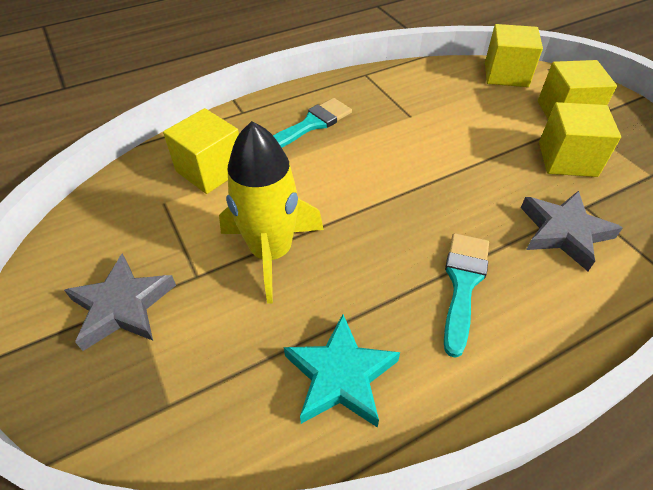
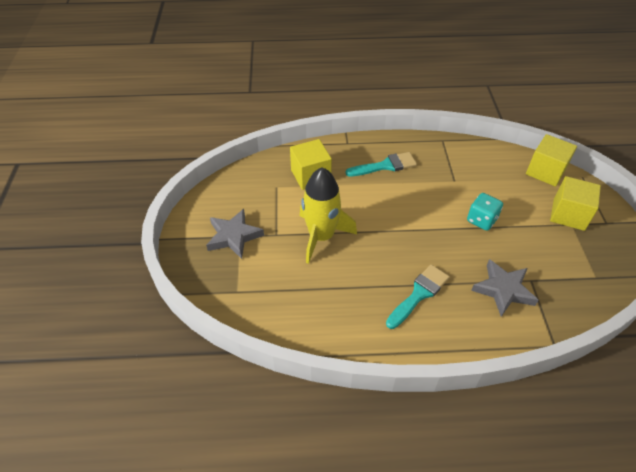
camera: 25 degrees right, 0 degrees up
turquoise star [284,314,400,428] -> none
yellow cube [539,102,621,177] -> none
none -> turquoise dice [467,193,503,231]

